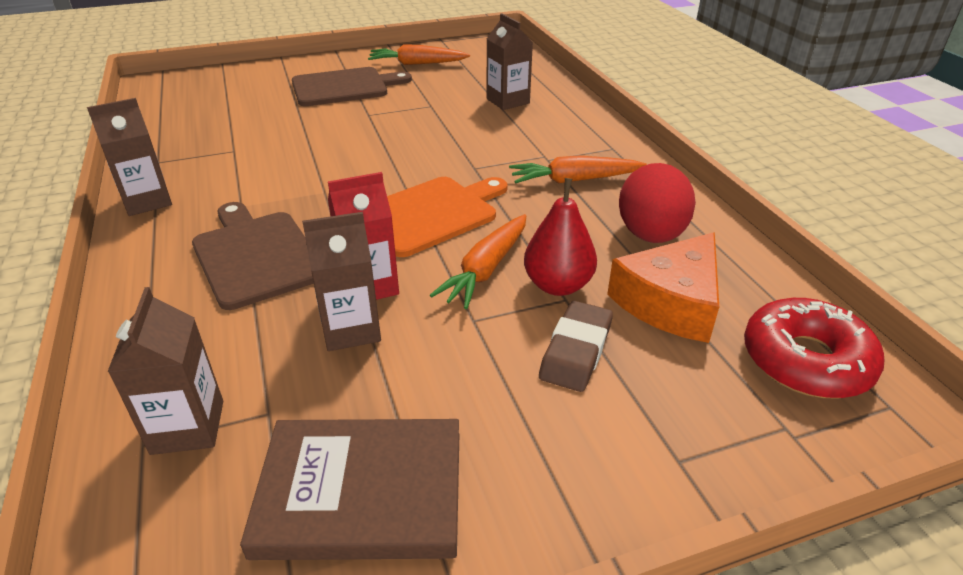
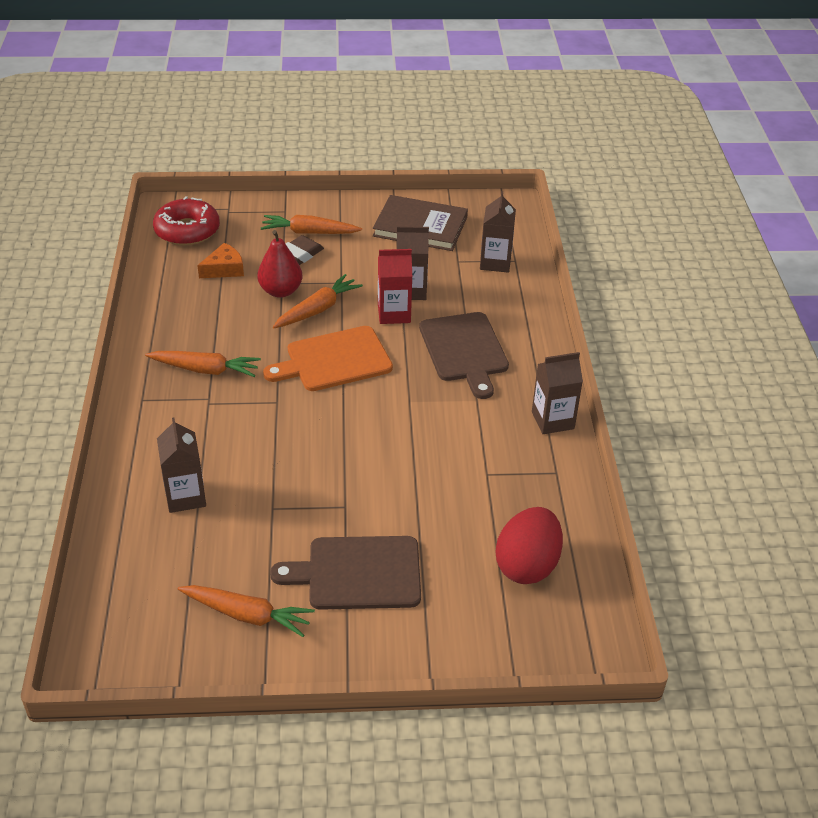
camera: 165 degrees left, 5 degrees up
orange cheese [607,232,719,343] -> orange cheese [197,243,244,278], size x0.61
red egg [619,163,696,243] -> red egg moved to [496,507,563,584]
none -> orange carrot [261,215,362,234]

